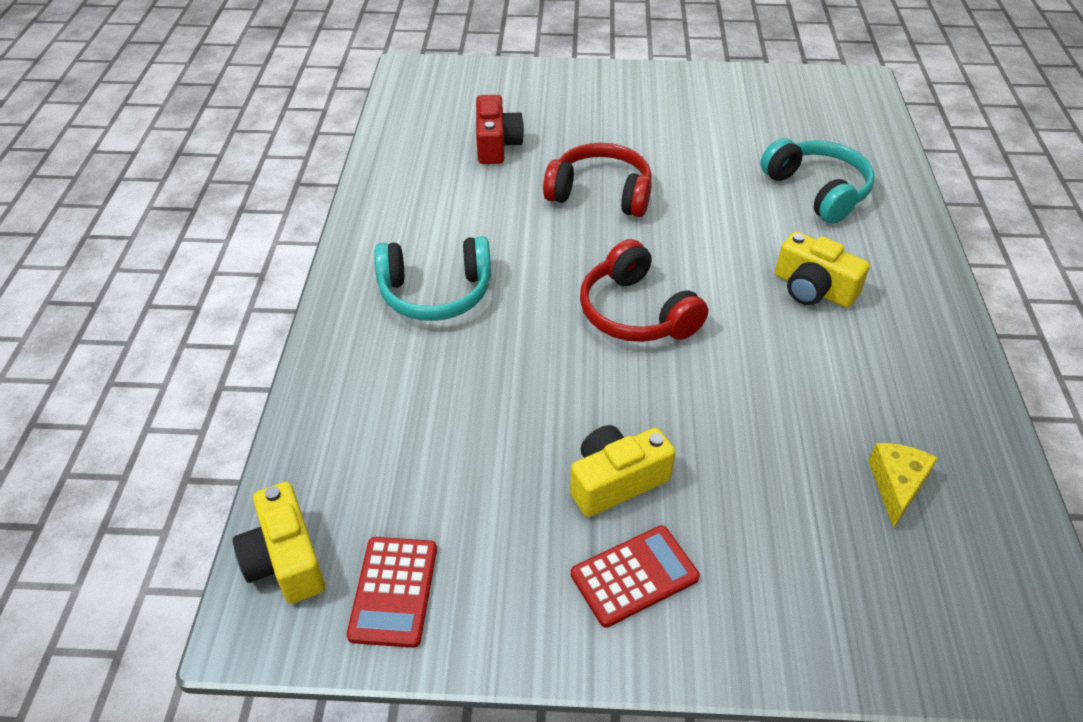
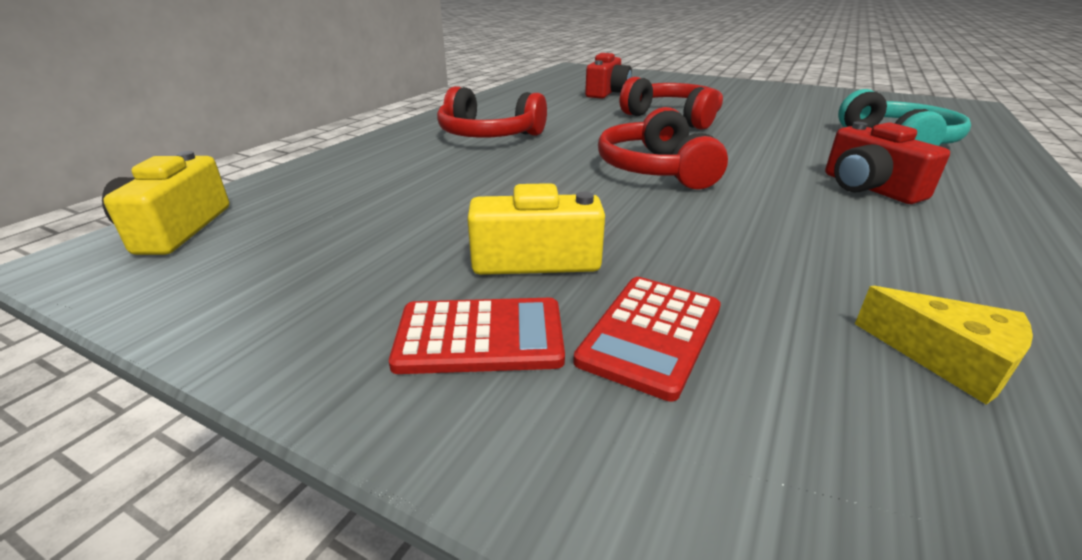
camera: 25 degrees right, 15 degrees down
red calculator [347,537,437,648] -> red calculator moved to [573,277,721,402]
turquoise headphones [374,236,491,321] -> red headphones [437,86,547,138]
yellow camera [775,231,870,308] -> red camera [825,122,950,204]
yellow cheese [868,443,938,529] -> yellow cheese turned 90 degrees clockwise [855,286,1033,405]

